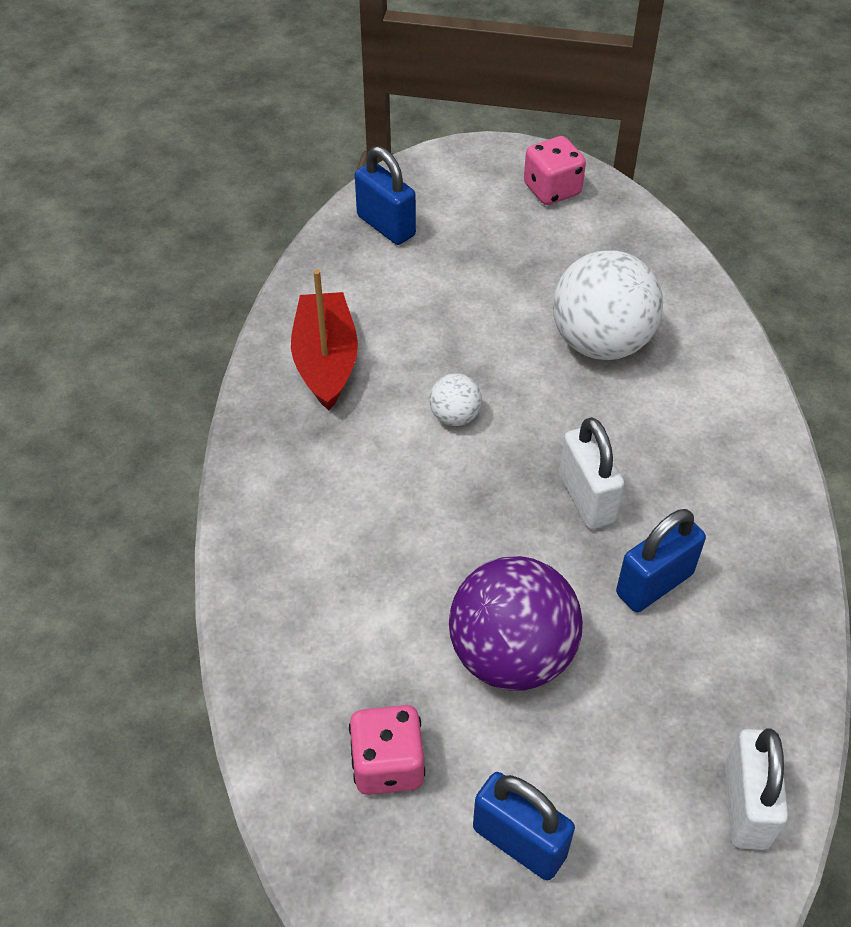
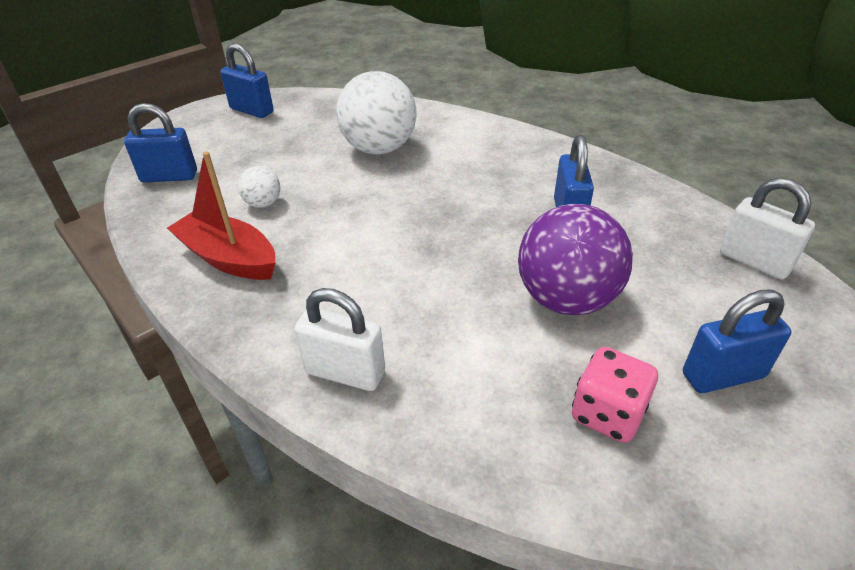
camera: 50 degrees left, 10 degrees down
white ball [429,373,482,426] -> white ball moved to [238,166,280,208]
pink dice [524,136,586,205] -> blue padlock [220,43,274,118]
white padlock [559,417,625,529] -> white padlock moved to [294,288,385,391]

